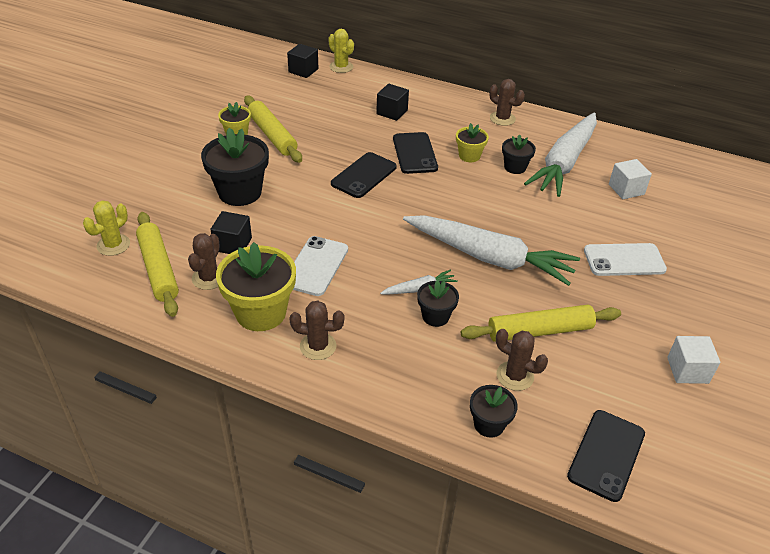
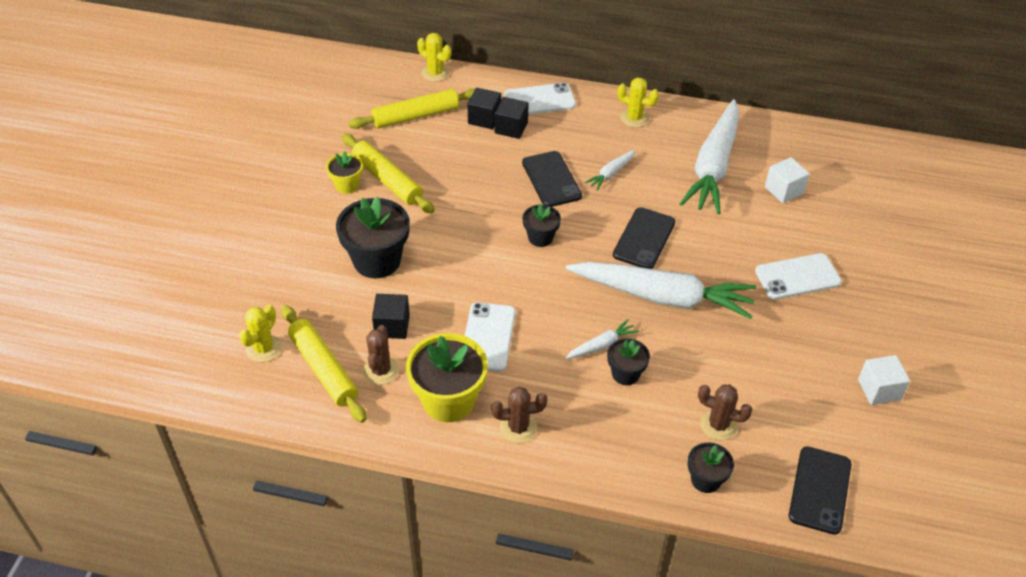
camera: 10 degrees left, 5 degrees up
black cube [287,44,318,78] -> black cube moved to [467,88,501,129]
black phone [331,152,397,198] -> black phone moved to [613,207,675,269]
yellow flower pot [456,123,489,162] -> white carrot [584,150,636,191]
yellow rolling pin [461,305,621,342] -> yellow rolling pin moved to [348,89,475,129]
brown cactus [489,79,525,126] -> yellow cactus [617,78,659,128]
black flower pot [502,134,536,174] -> black flower pot moved to [522,204,561,247]
none -> white phone [504,83,576,115]

